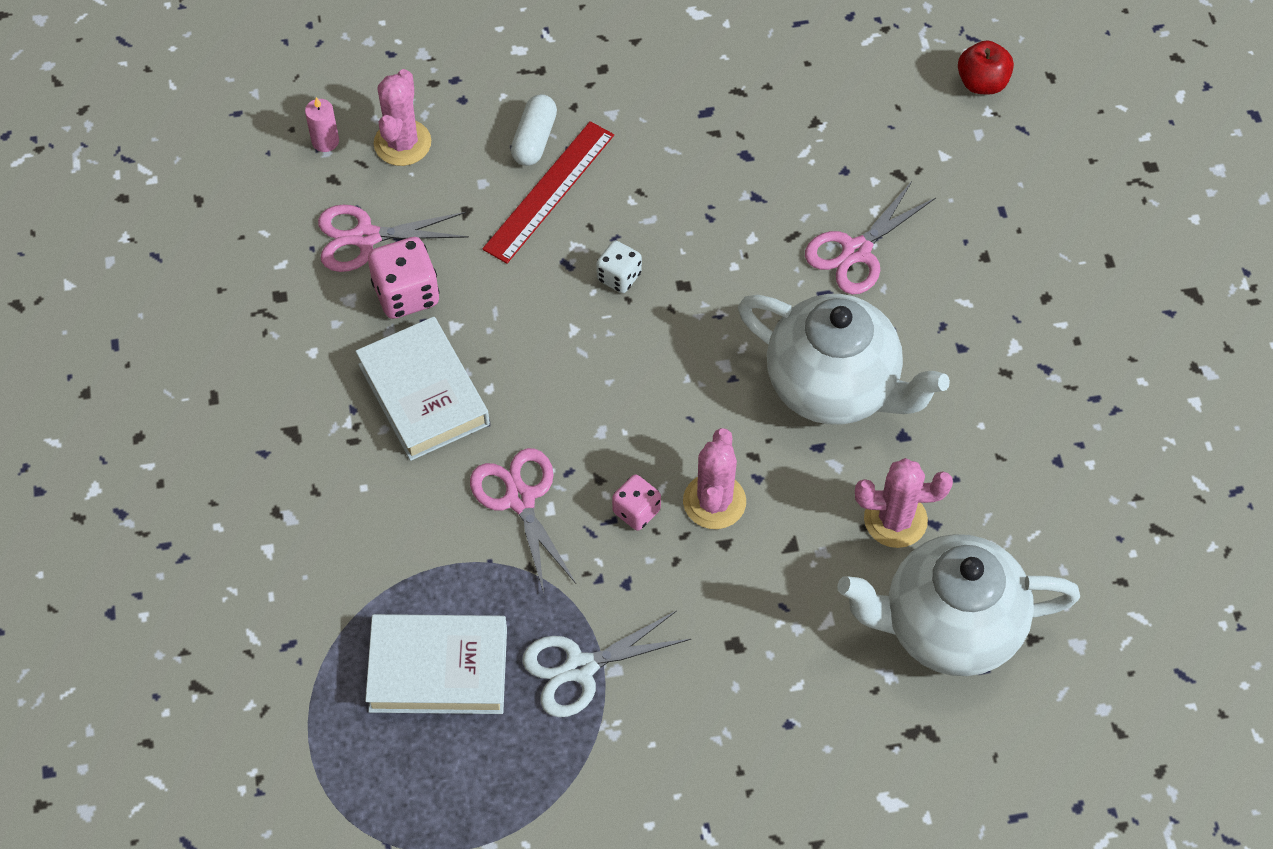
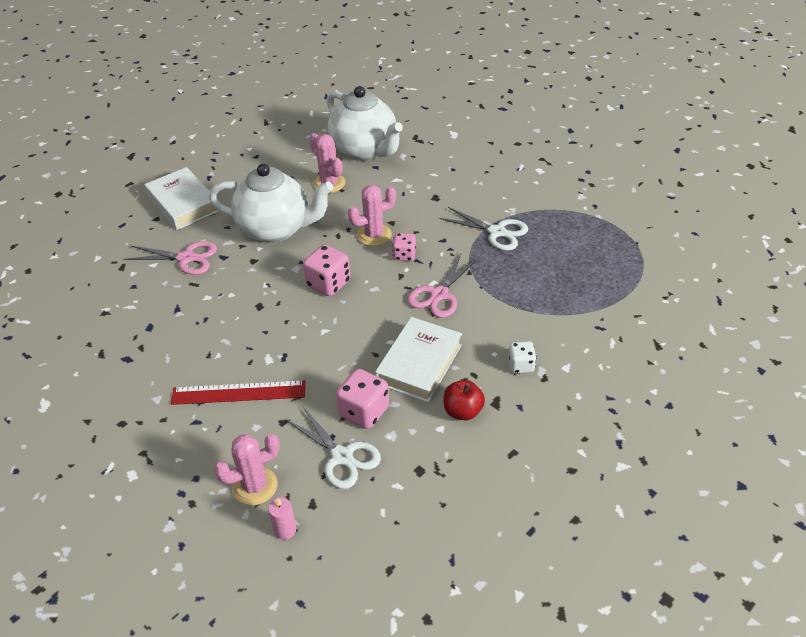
camera: 125 degrees left, 15 degrees down
pink scissors [318,205,469,272] -> white scissors [285,406,381,489]
white book [365,614,507,714] -> white book moved to [145,167,220,230]
white capsule [511,94,557,166] -> none
white dice [596,241,642,293] -> white dice moved to [508,341,537,373]
white teapot [738,294,950,424] -> white teapot turned 105 degrees clockwise [209,164,333,243]
red apple [958,40,1014,94] -> red apple moved to [444,380,485,421]
none -> pink dice [303,245,350,296]

